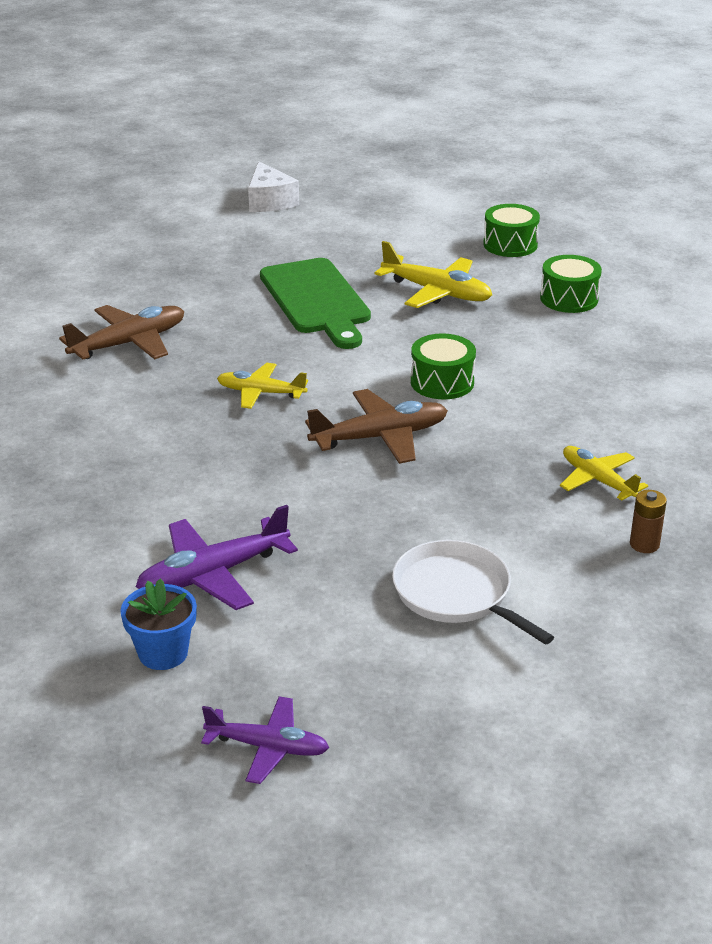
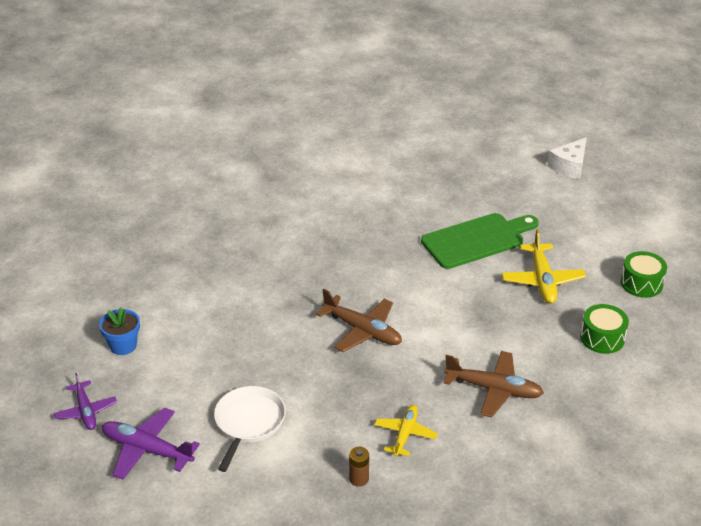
camera: 55 degrees right, 5 degrees up
brown plane [59,305,184,360] -> brown plane moved to [444,351,544,418]
purple plane [136,505,298,610] -> purple plane moved to [102,408,200,479]
yellow plane [217,363,308,409] -> none
green cutting board [260,258,371,349] -> green cutting board turned 150 degrees counterclockwise [421,213,539,269]
green drum [411,334,476,399] -> none

